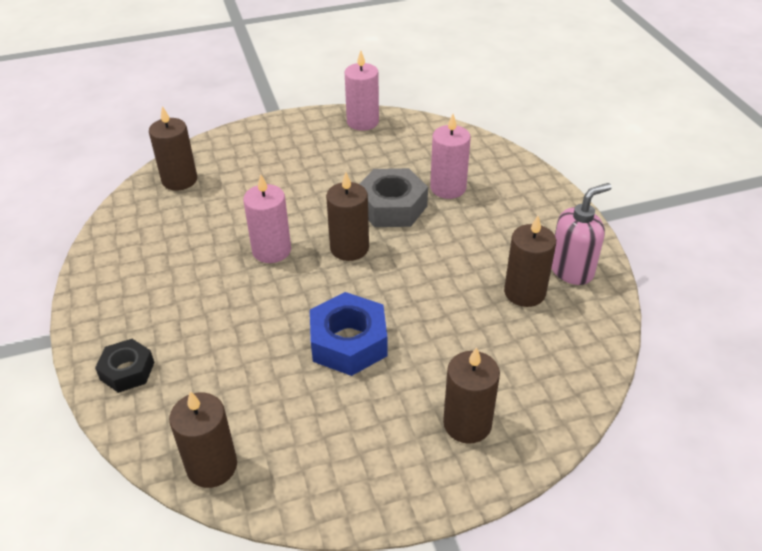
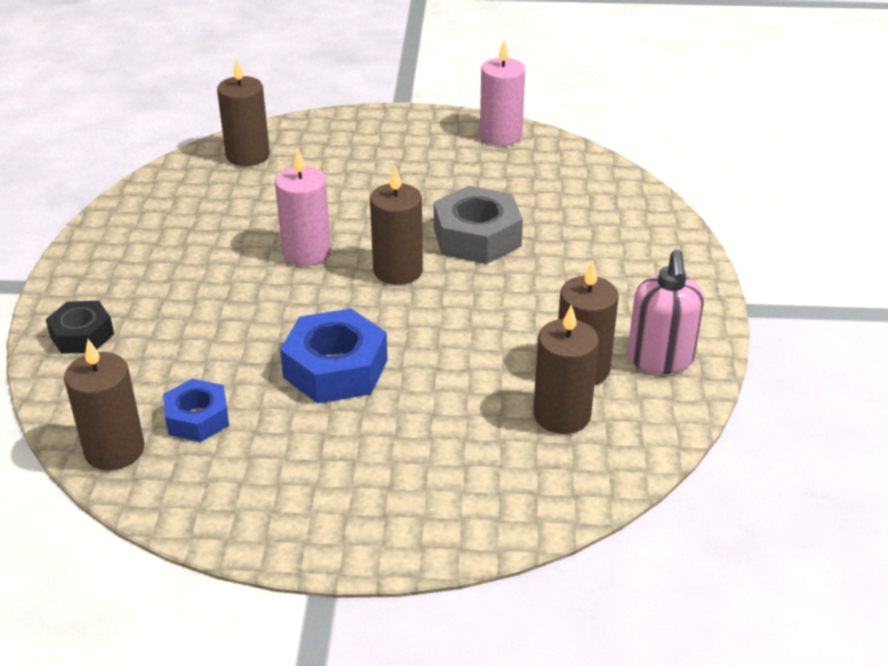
camera: 20 degrees right, 5 degrees down
pink candle [430,114,471,199] -> none
brown candle [443,347,500,444] -> brown candle moved to [533,305,599,434]
pink soap dispenser [552,183,612,285] -> pink soap dispenser turned 105 degrees clockwise [628,249,704,374]
none -> blue nut [163,379,229,442]

